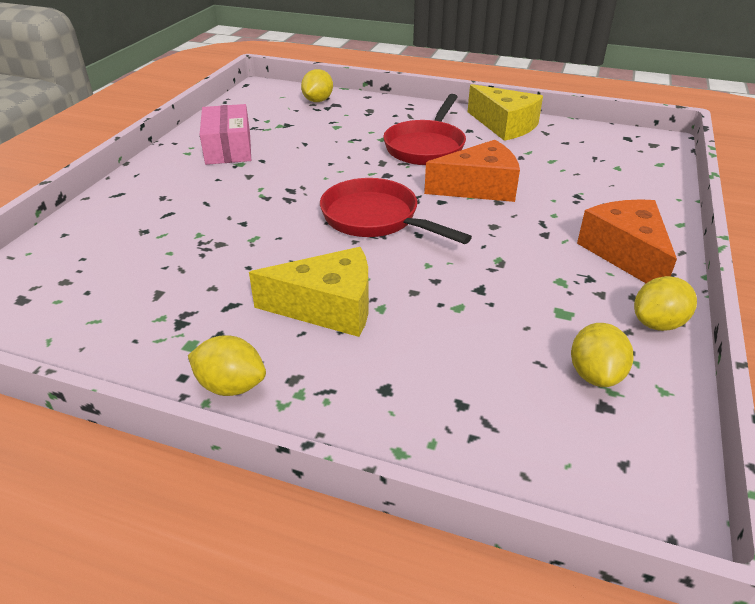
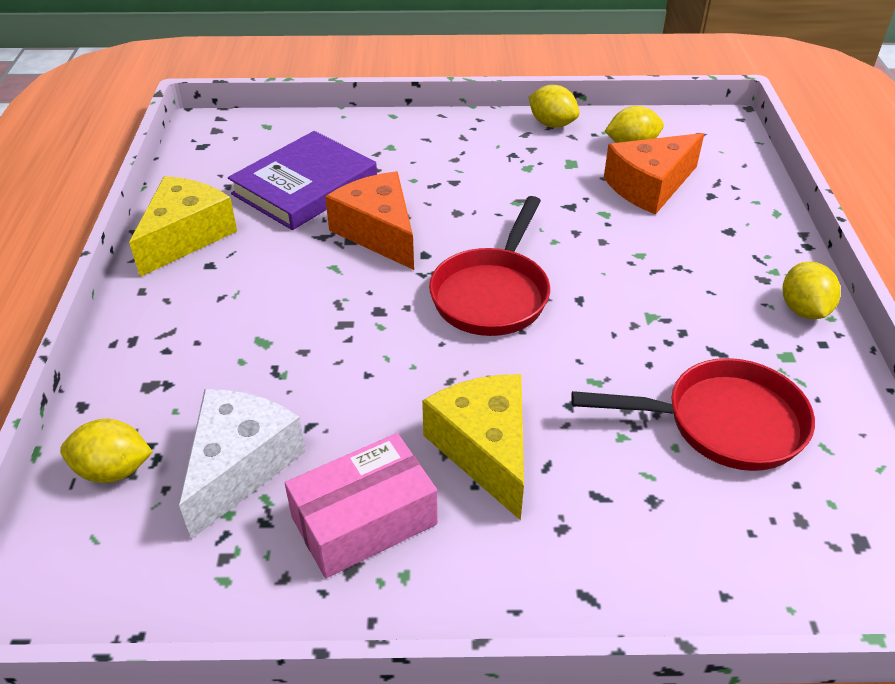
camera: 110 degrees left, 5 degrees up
yellow cheese [249,247,369,337] -> yellow cheese moved to [422,374,524,521]
red pan [383,94,466,165] -> red pan moved to [571,358,815,471]
orange cheese [577,199,677,283] -> orange cheese moved to [604,133,704,214]
none -> white cheese [179,389,306,539]
none -> purple book [228,131,377,230]

